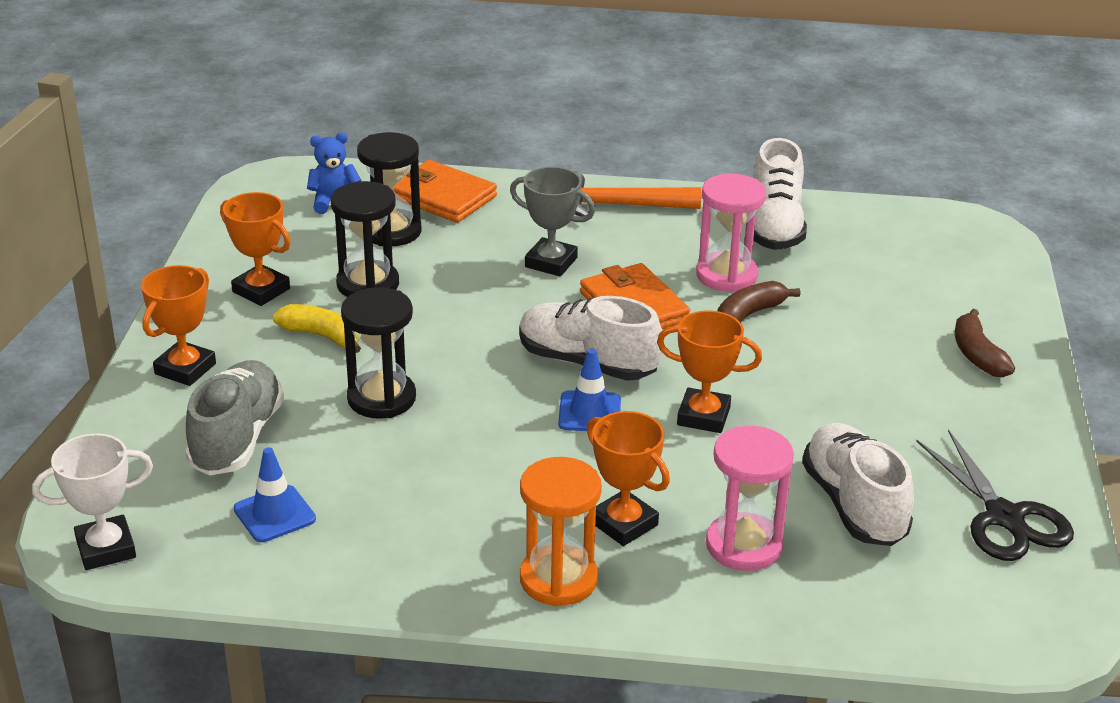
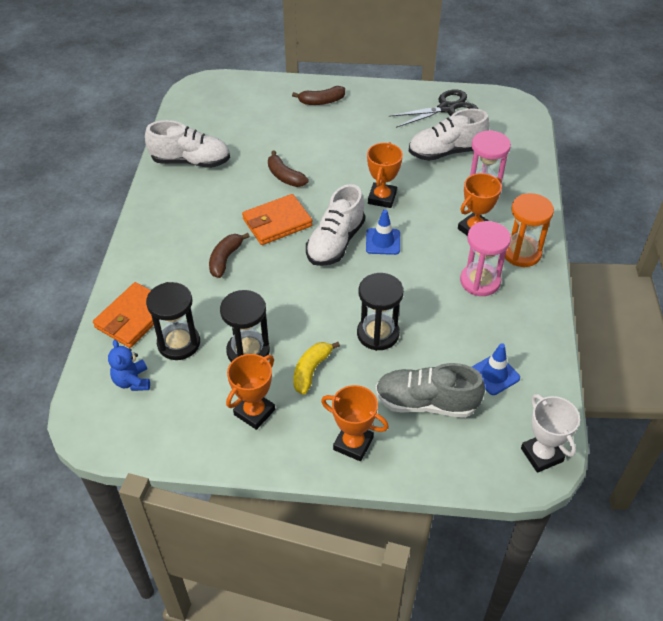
camera: 90 degrees left, 15 degrees up
grey trophy [510,167,595,276] -> brown banana [209,233,250,278]
orange hammer [574,171,701,216] -> none
pink hourglass [696,174,766,292] -> pink hourglass moved to [460,221,511,296]

